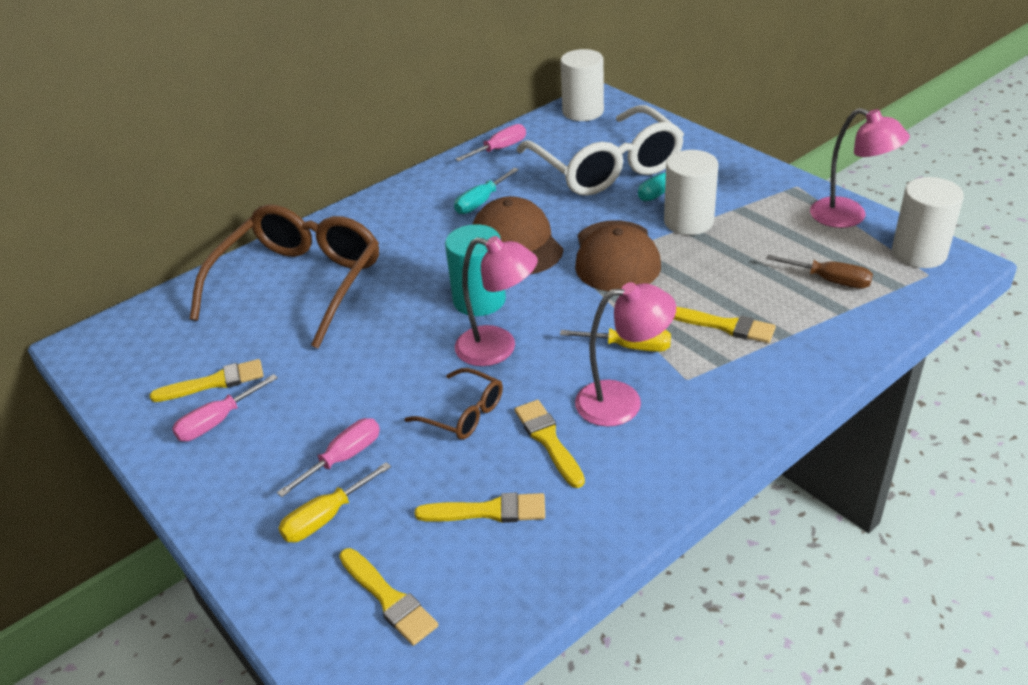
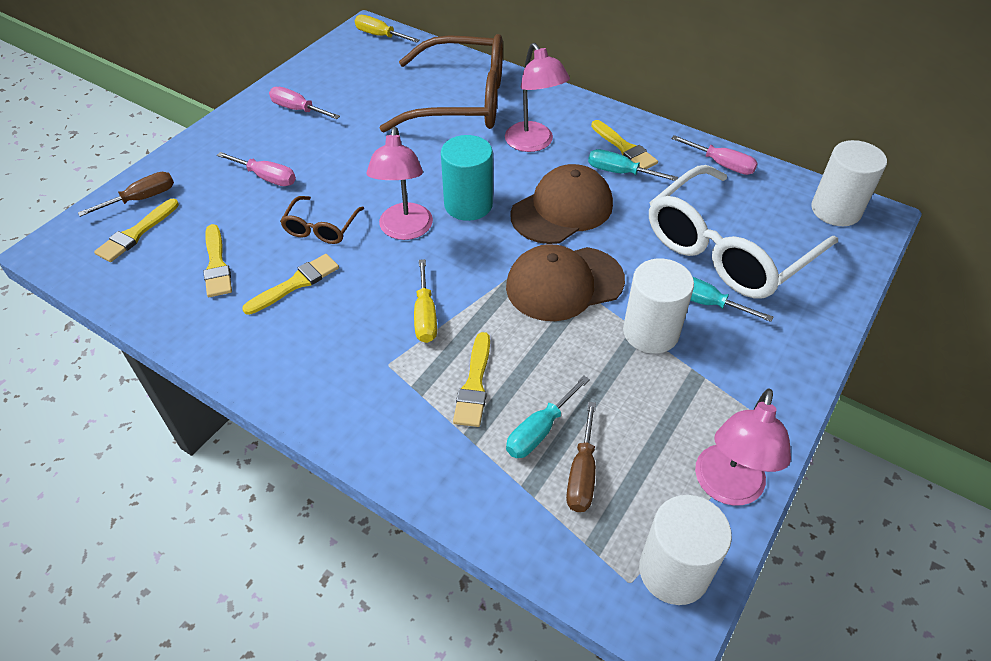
camera: 70 degrees right, 10 degrees up
yellow brush [150,359,264,402] -> yellow brush moved to [591,120,658,169]
yellow screwdriver [278,462,391,542] -> yellow screwdriver moved to [355,15,420,43]
pink lamp [575,282,676,427] -> pink lamp moved to [505,43,570,152]
none -> brown screwdriver [78,172,174,217]
none -> turquoise screwdriver [506,376,590,458]

